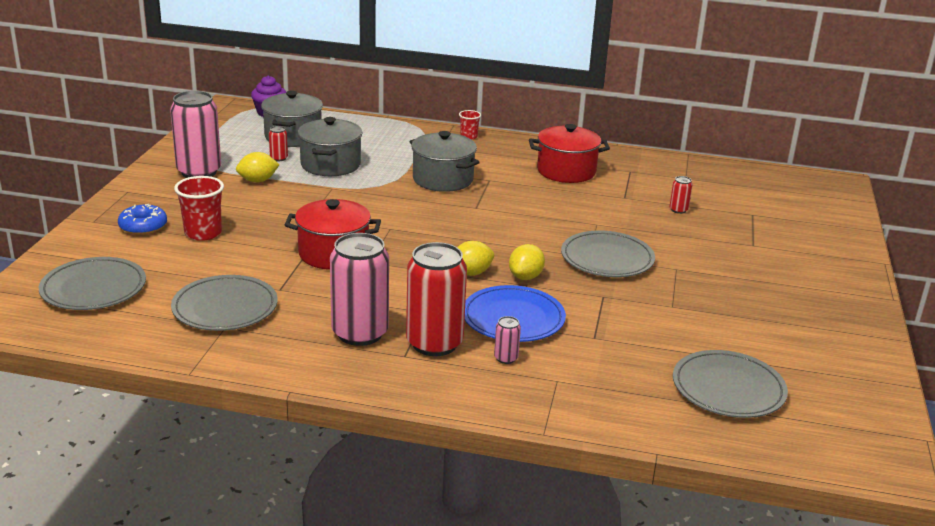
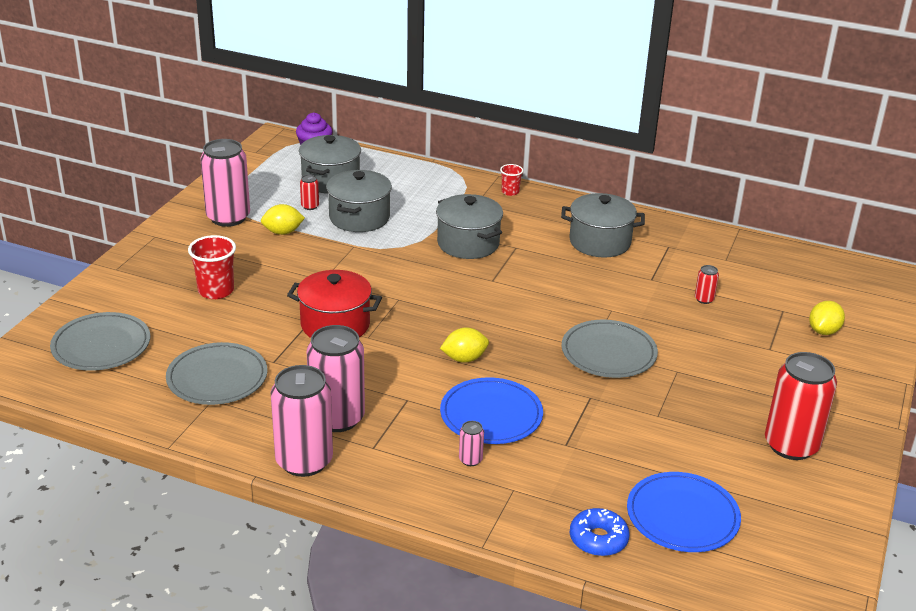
camera: 10 degrees right, 5 degrees up
blue donut [118,204,167,235] -> blue donut moved to [570,508,630,556]
red can [406,242,467,356] -> red can moved to [765,352,837,460]
yellow lemon [509,244,545,280] -> yellow lemon moved to [809,301,845,335]
red pot [529,124,610,183] -> grey pot [561,193,645,258]
grey plate [673,350,788,418] -> blue plate [627,472,741,552]
none -> pink can [270,365,333,477]

